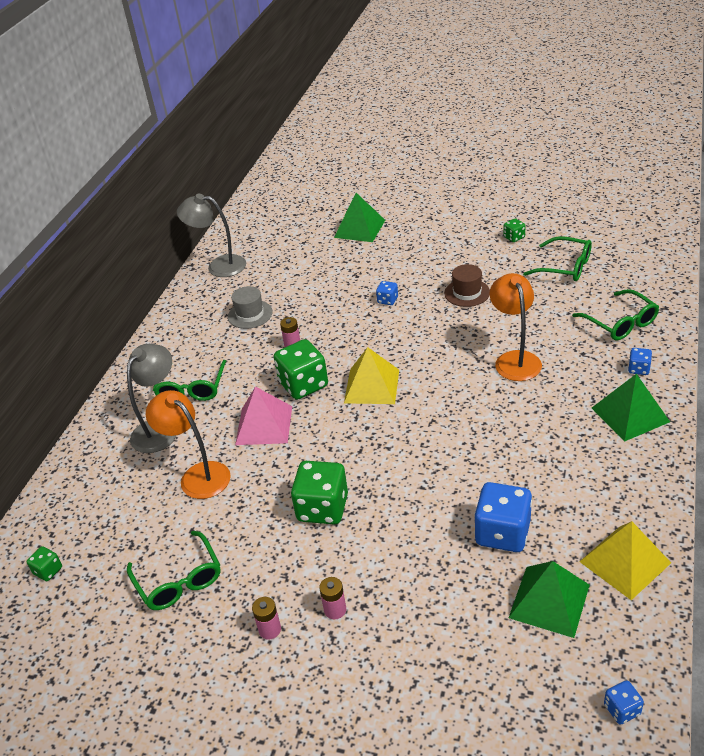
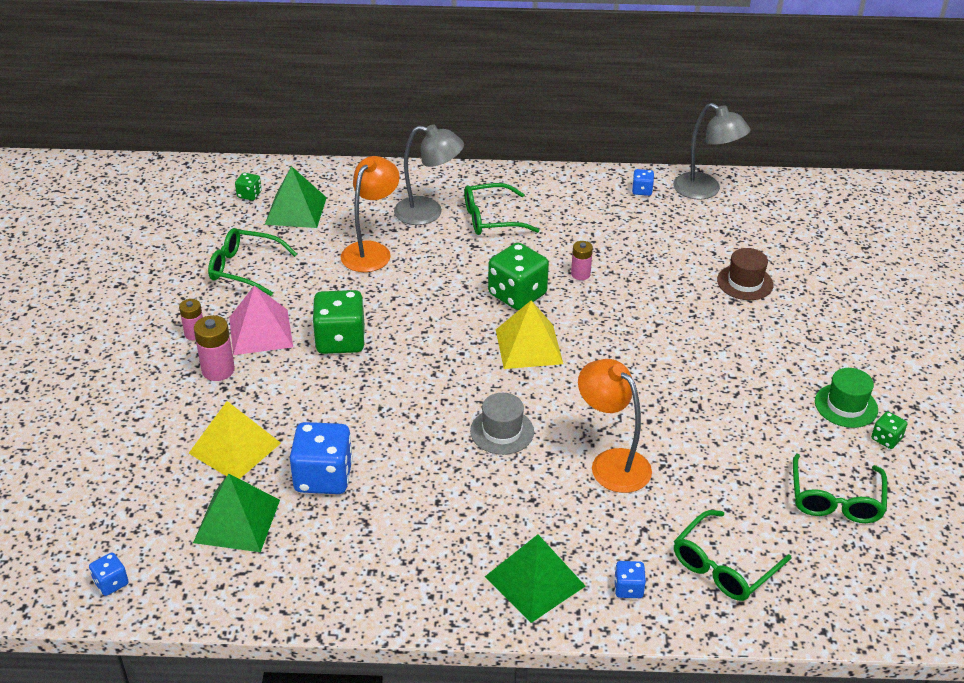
camera: 70 degrees right, 0 degrees up
green glasses [127,531,221,610] -> green glasses turned 60 degrees clockwise [208,228,297,296]
grey lamp [177,194,246,277] -> grey lamp turned 135 degrees clockwise [673,103,750,200]
grey hat [228,286,273,329] -> grey hat moved to [470,393,534,455]
pink pyramid [235,386,292,445] -> pink pyramid moved to [229,285,293,355]
pink battery [319,577,346,619] -> pink battery [194,315,235,381], size x1.53
green pyramid [334,193,385,242] -> green pyramid moved to [265,166,327,228]
blue dice [376,281,398,305] -> blue dice moved to [632,169,654,196]
brown hat [444,264,490,307] -> brown hat moved to [717,248,774,300]
orange lamp [490,273,542,381] -> orange lamp turned 105 degrees counterclockwise [578,359,652,493]
yellow pyramid [579,521,671,600] -> yellow pyramid moved to [189,401,281,479]
none -> green hat [815,368,878,428]

